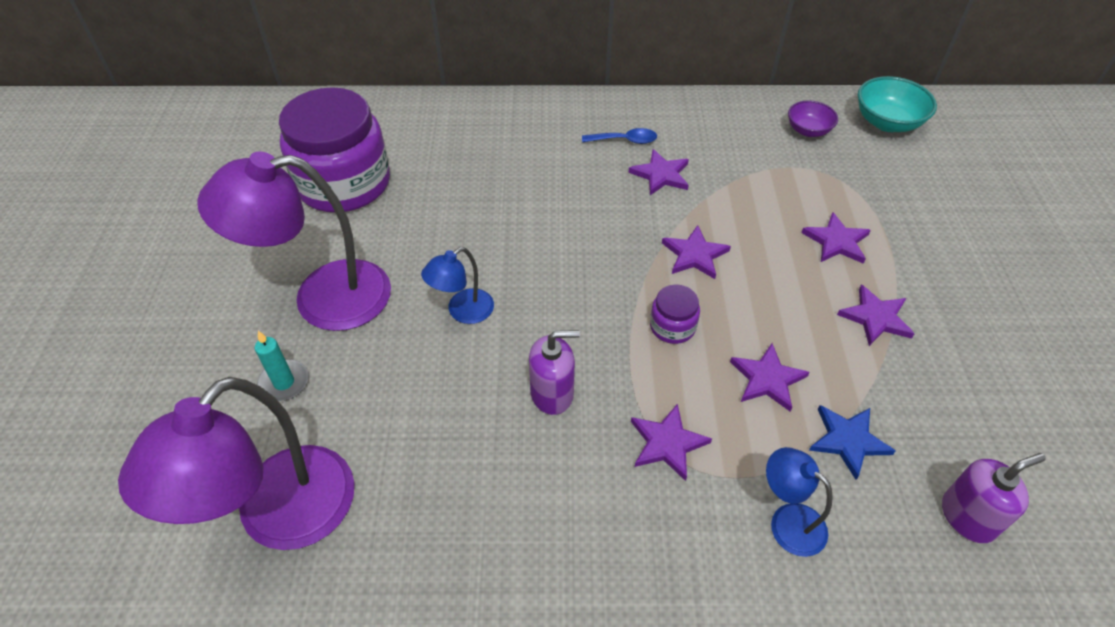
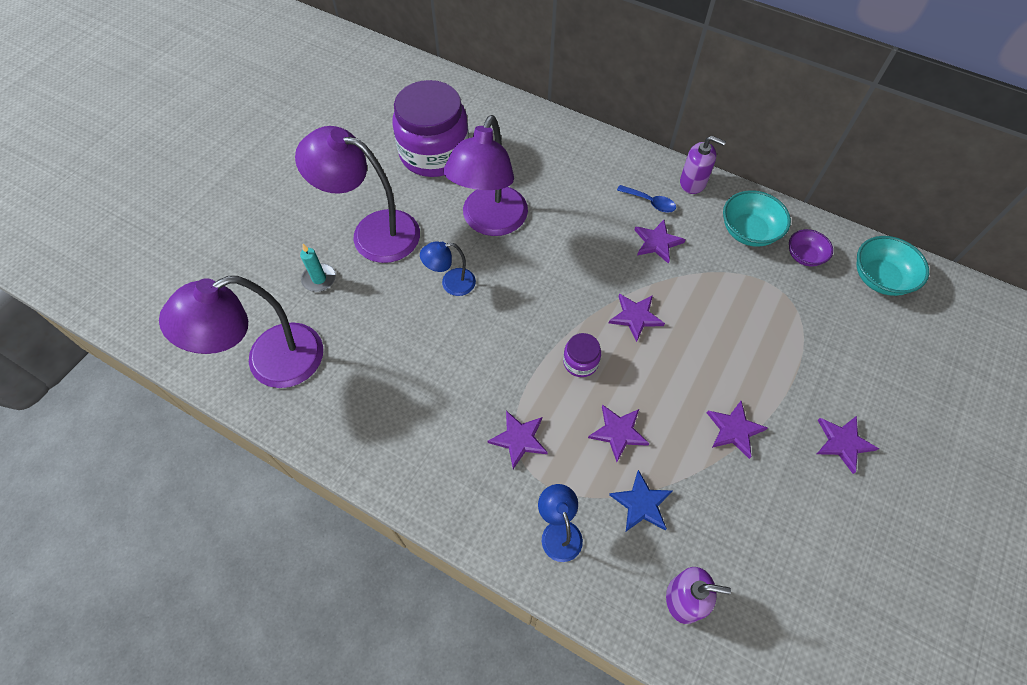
camera: 30 degrees right, 10 degrees up
purple soap dispenser [529,330,580,415] -> purple soap dispenser moved to [680,136,726,194]
purple star [801,212,871,264] -> purple star moved to [817,416,879,474]
none -> purple lamp [443,115,528,236]
none -> turquoise bowl [723,190,791,247]

